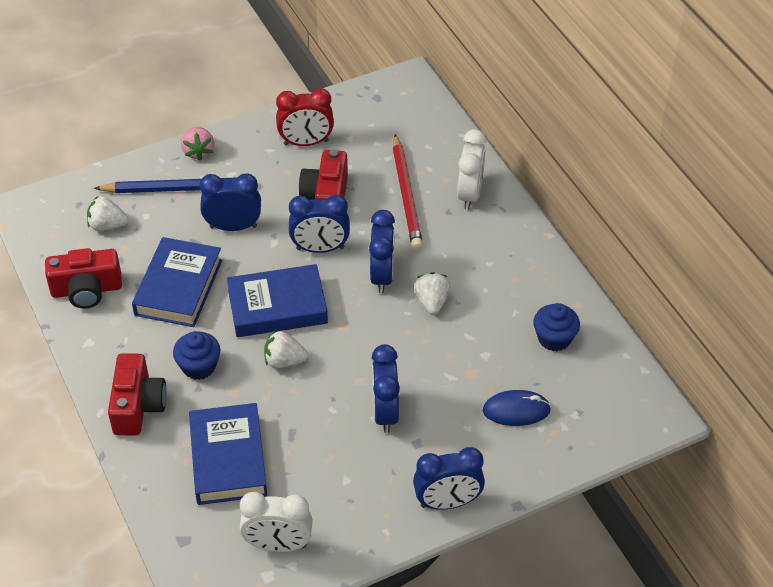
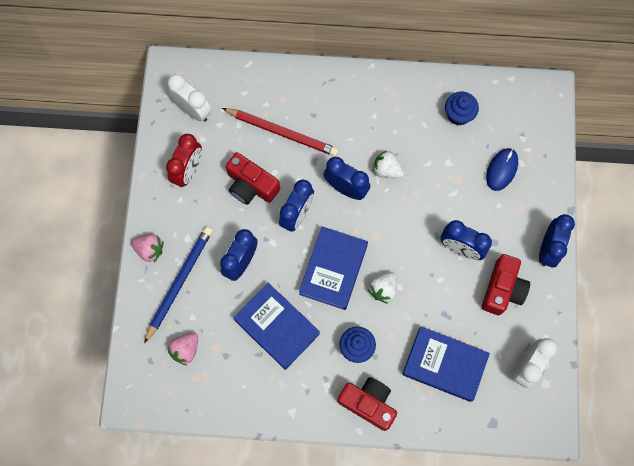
camera: 60 degrees left, 25 degrees up
red camera [45,248,122,309] -> red camera moved to [482,254,530,315]
white strawberry [87,196,128,231] -> pink strawberry [168,333,198,365]
white clock [457,129,486,210] -> white clock moved to [167,74,212,122]

